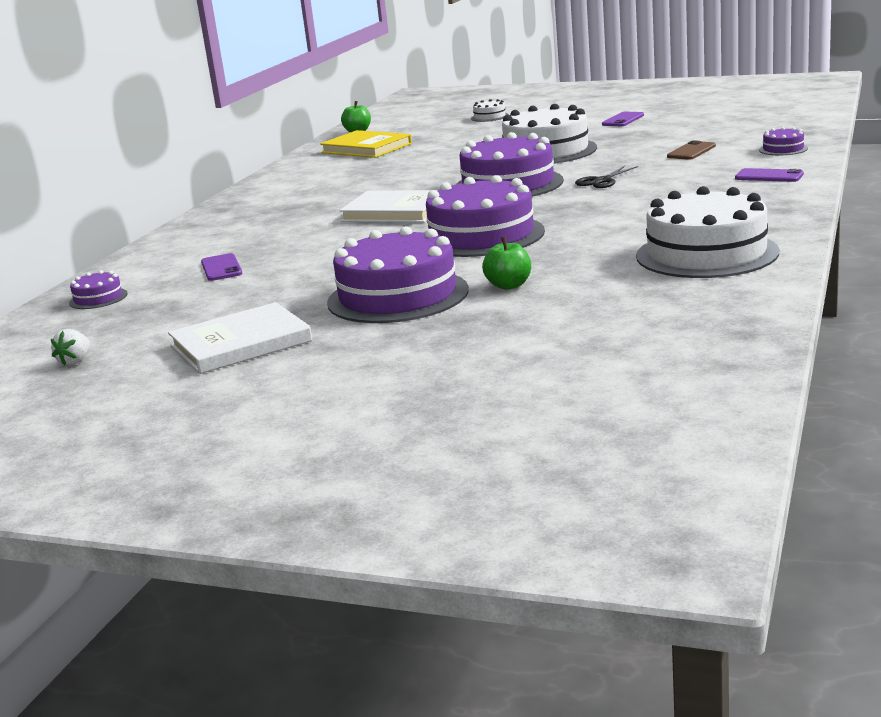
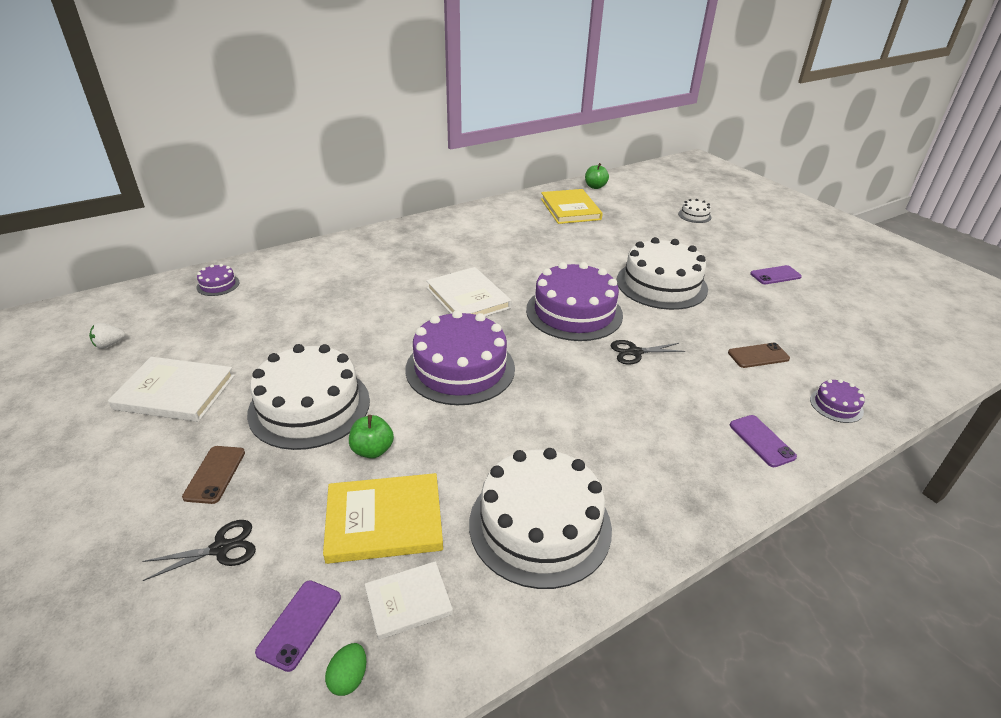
camera: 35 degrees right, 15 degrees up
purple phone [201,253,242,281] -> purple phone moved to [255,580,341,672]
purple cake [327,226,469,323] -> white cake [247,344,370,450]
none -> black scissors [143,520,256,581]
none -> brown phone [182,446,245,504]
none -> yellow book [323,473,443,564]
none -> green egg [325,643,366,696]
none -> white book [365,561,453,640]

